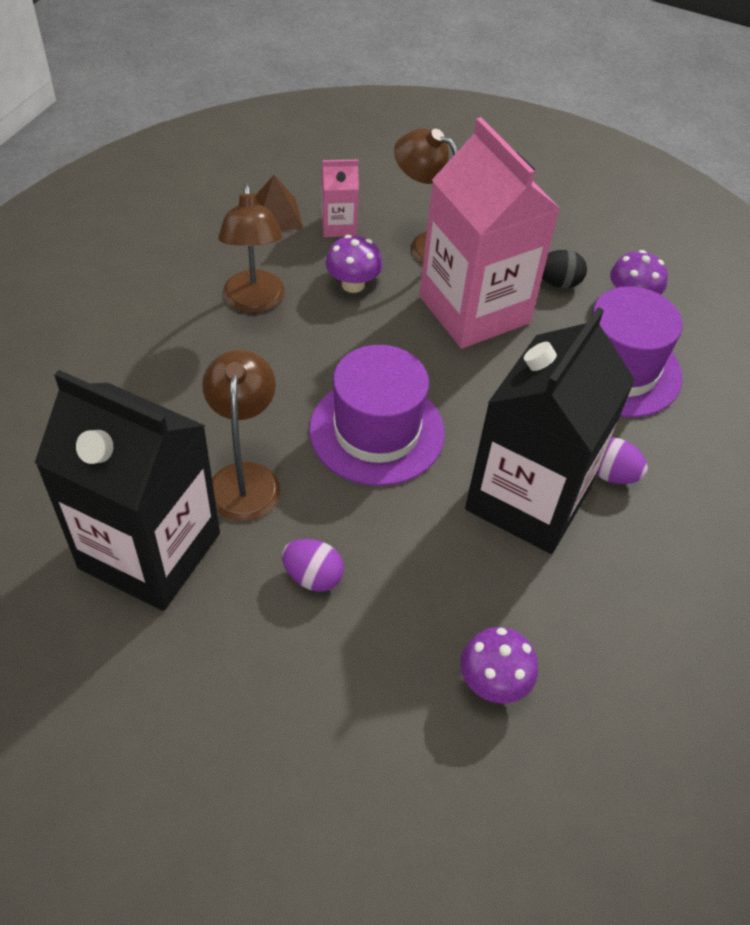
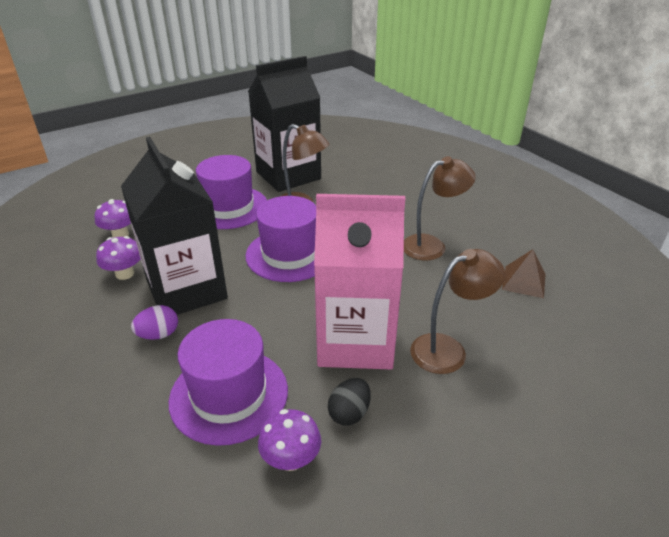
camera: 125 degrees right, 15 degrees down
brown lamp [218,184,285,313] -> brown lamp turned 135 degrees clockwise [404,156,476,260]
purple egg [282,539,344,592] -> purple hat [196,155,267,229]
pink carton [321,160,359,237] -> none
purple mushroom [325,235,383,293] -> purple mushroom moved to [96,236,141,280]

